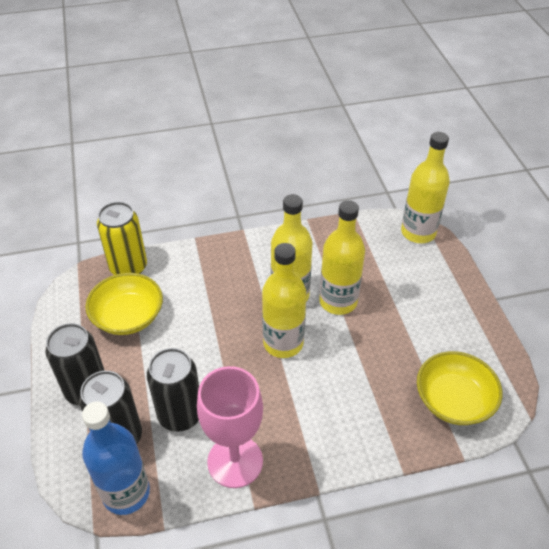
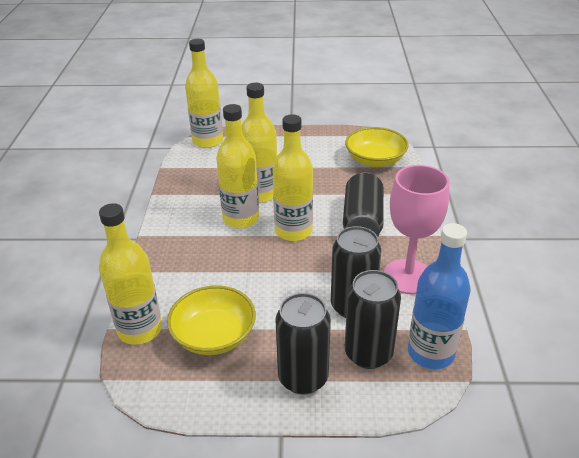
camera: 75 degrees left, 10 degrees down
yellow can [97,202,147,275] -> yellow bottle [99,203,162,345]
none -> black can [343,173,384,236]

